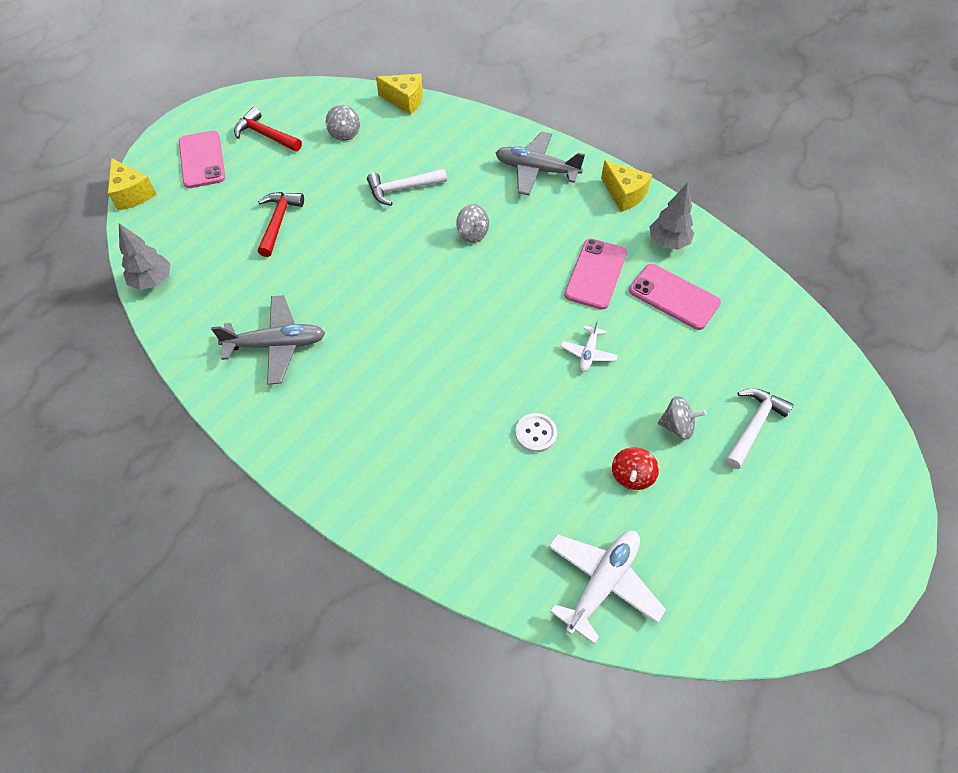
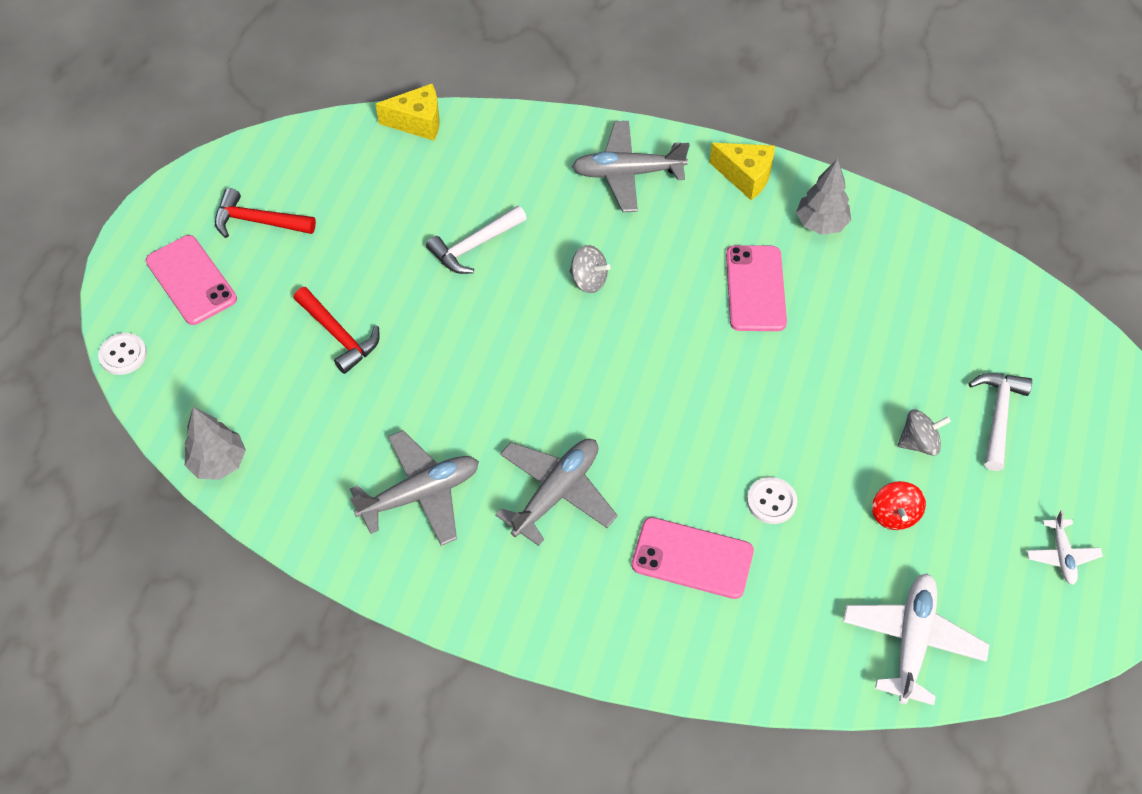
camera: 20 degrees left, 0 degrees up
yellow cheese [108,158,156,211] -> white button [98,333,147,375]
red hammer [258,192,304,257] -> red hammer turned 150 degrees clockwise [294,287,380,374]
grey spinning top [325,105,360,141] -> none
white plane [560,319,618,372] -> white plane moved to [1027,510,1103,585]
pink phone [629,264,721,330] -> pink phone moved to [632,517,754,599]
none -> grey plane [495,439,618,546]

